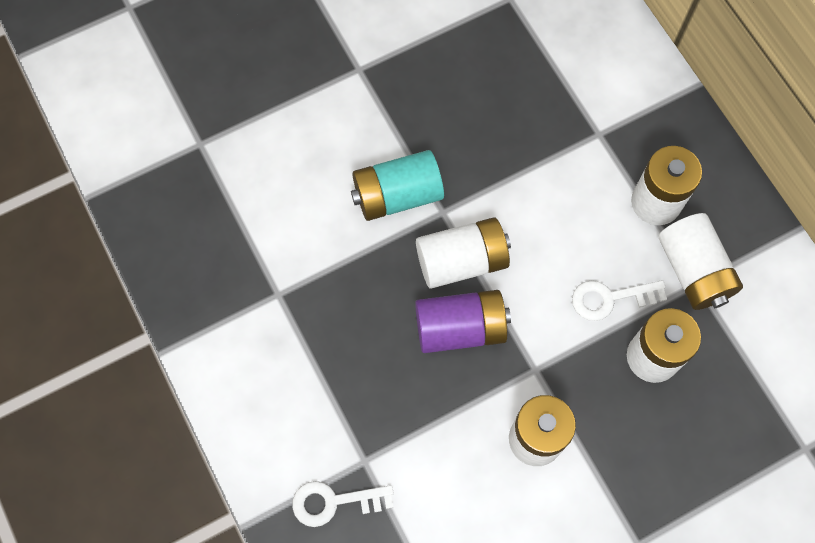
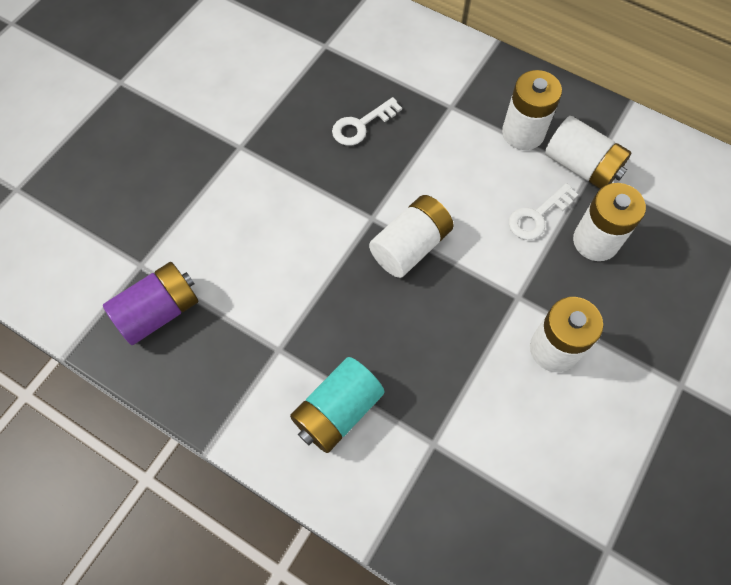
camera: 30 degrees left, 5 degrees down
white key [292,481,394,527] -> white key moved to [332,97,402,146]
turquoise battery [351,150,444,221] -> turquoise battery moved to [290,357,385,453]
purple battery [415,290,511,353] -> purple battery moved to [103,262,199,345]

